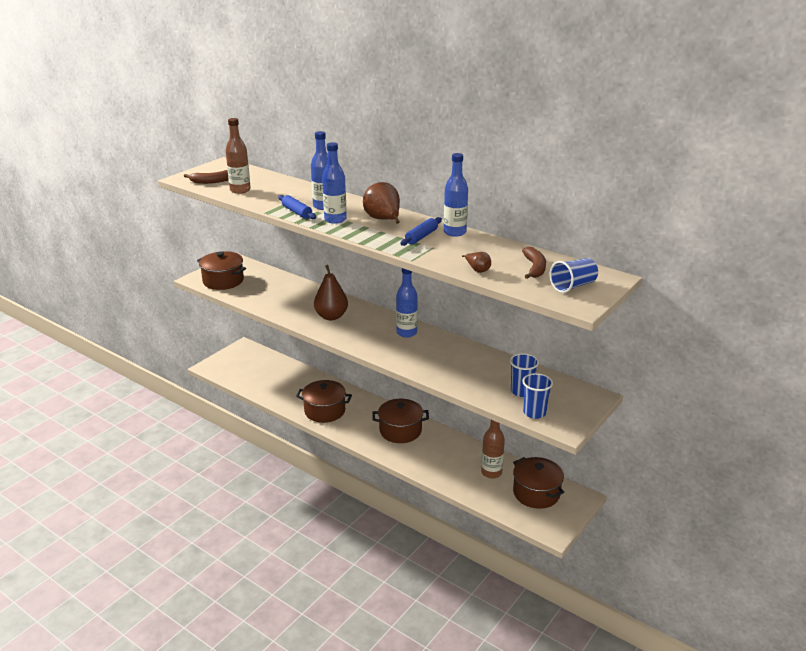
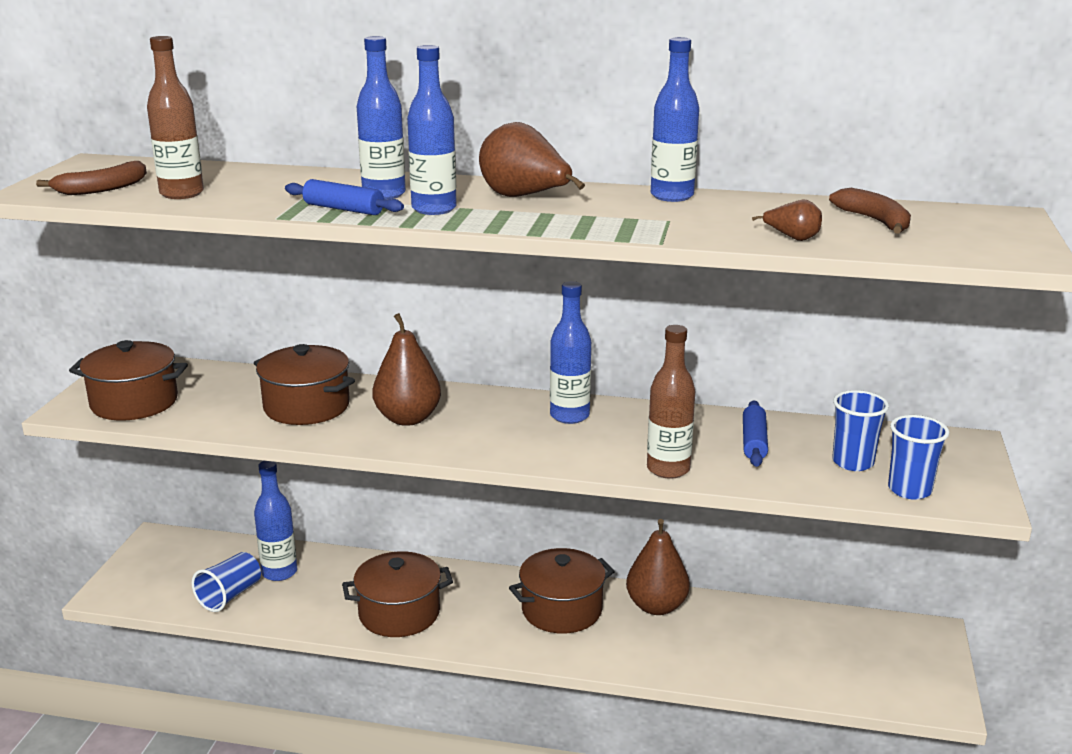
camera: 25 degrees left, 5 degrees down
blue rolling pin [400,217,442,246] -> blue rolling pin moved to [743,400,768,467]
brown bottle [481,420,505,479] -> brown bottle moved to [647,325,695,479]
brown pot [513,457,564,509] -> brown pot moved to [254,344,355,425]
blue cup [550,258,598,293] -> blue cup moved to [192,552,261,612]
none -> blue bottle [254,461,297,581]
none -> brown pear [626,519,690,615]

